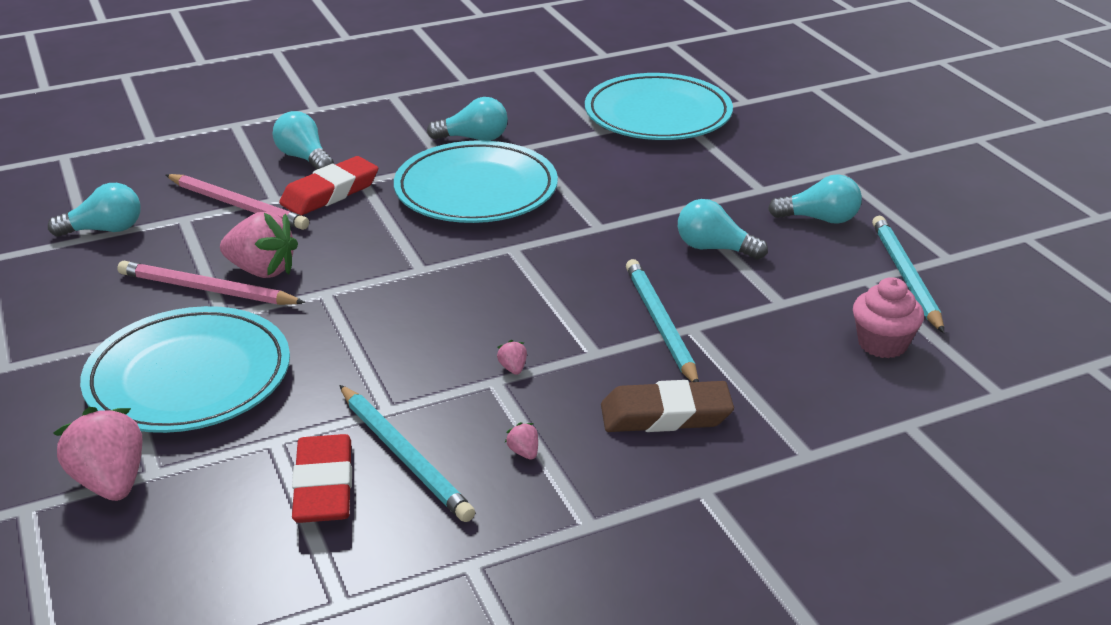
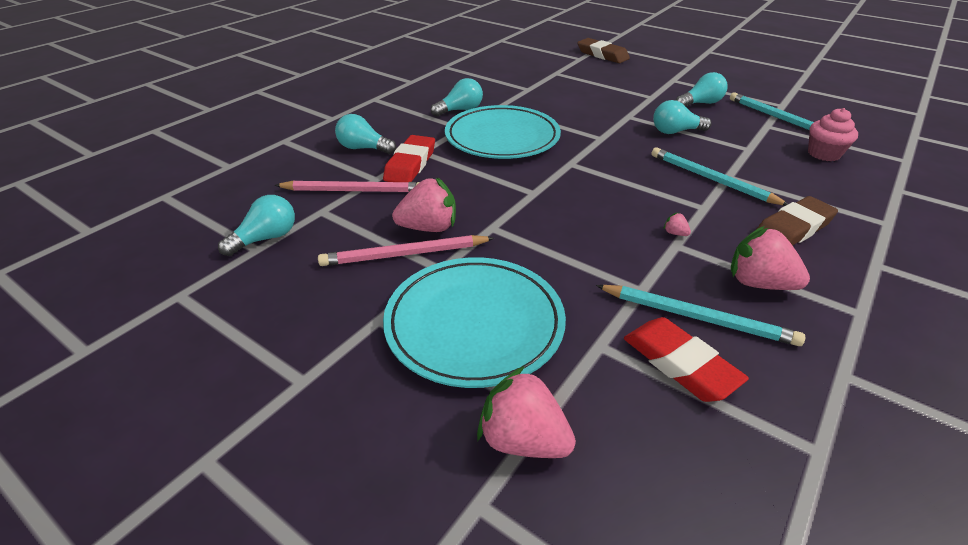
camera: 30 degrees left, 5 degrees up
pink strawberry [505,422,538,460] -> pink strawberry [731,226,810,290], size x2.42
turquoise plate [585,73,733,140] -> none
none -> brown eraser [577,38,630,63]

